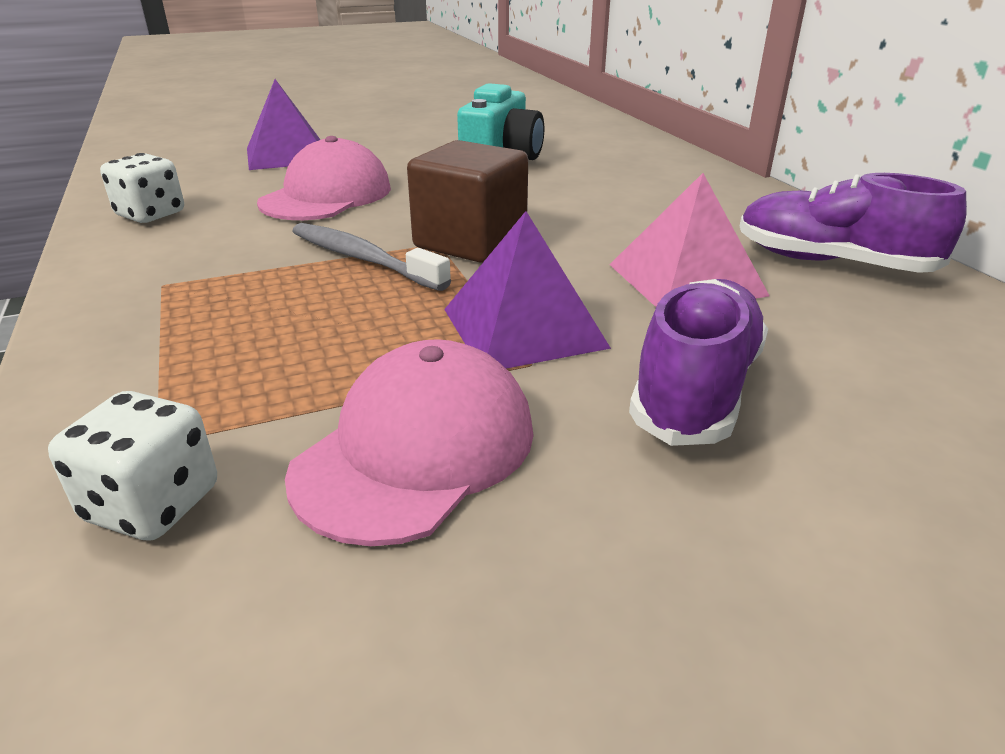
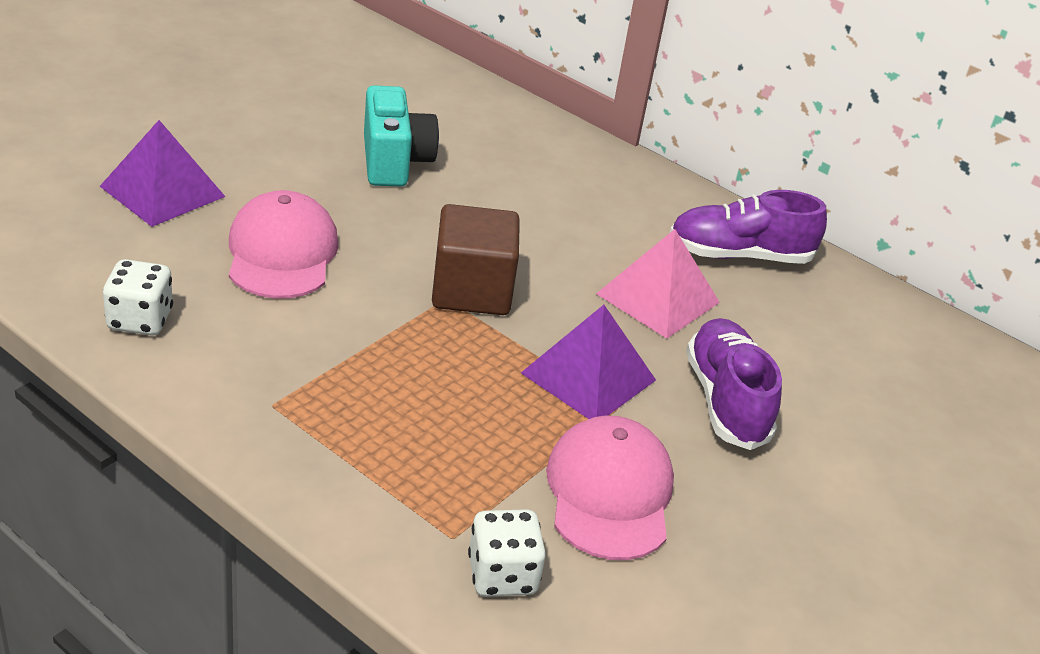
camera: 35 degrees left, 5 degrees up
grey toothbrush [293,223,451,291] -> none

